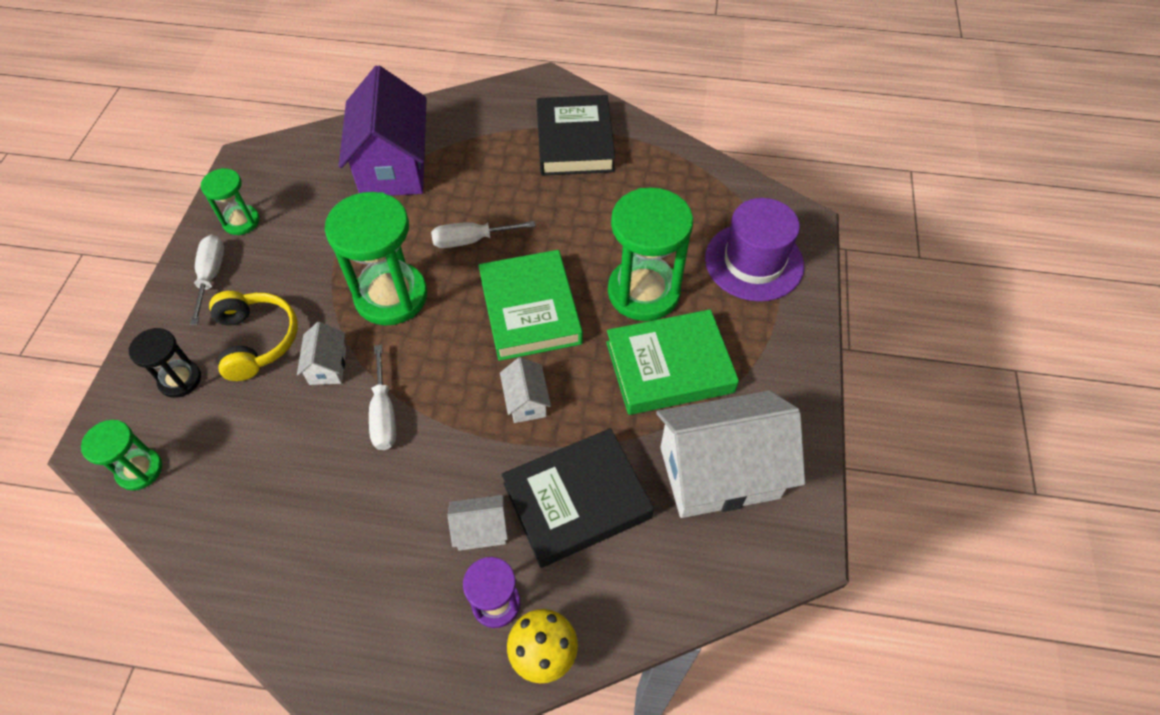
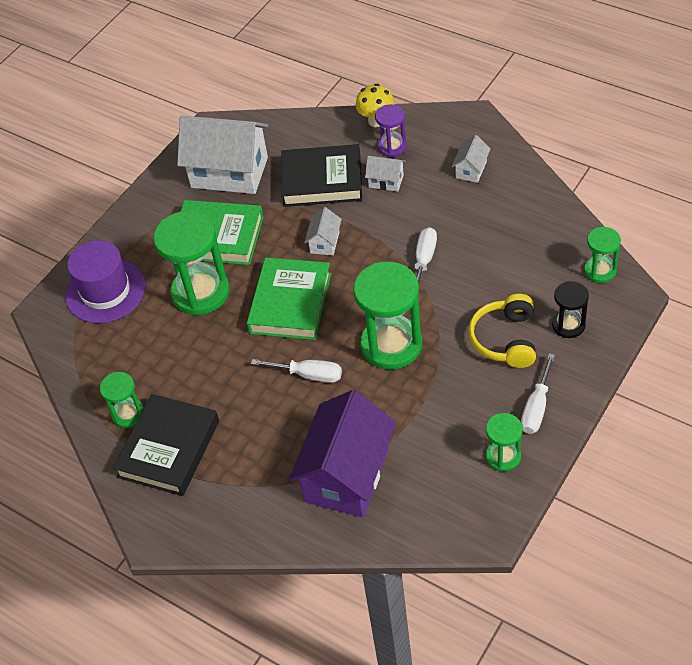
camera: 150 degrees left, 5 degrees down
white house [297,322,346,385] -> white house moved to [452,135,490,183]
none -> green hourglass [100,372,144,428]

